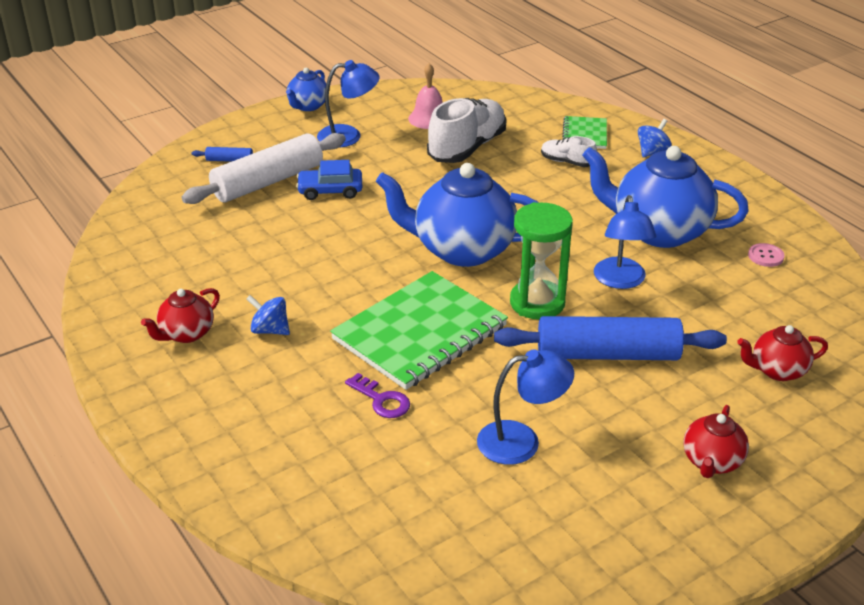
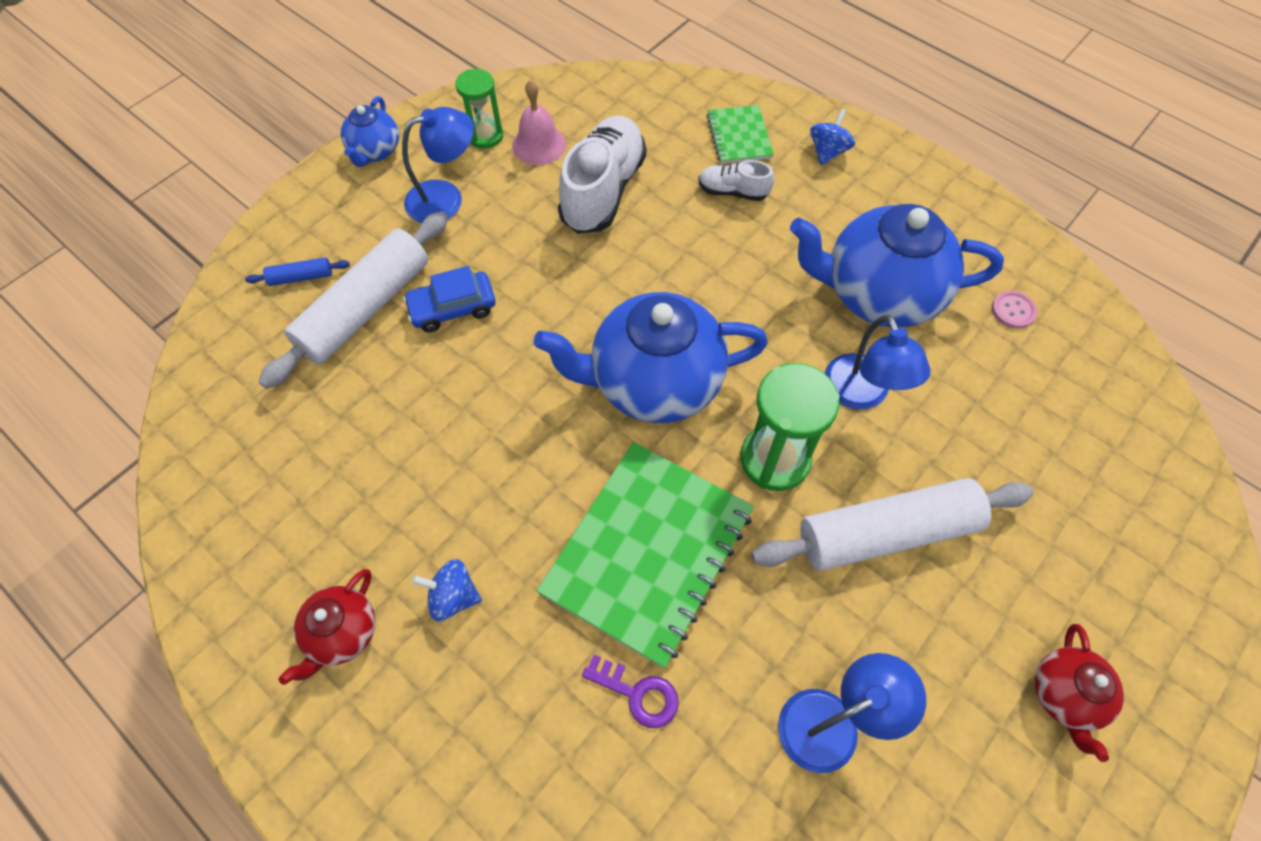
camera: 15 degrees left, 25 degrees up
blue rolling pin [494,316,727,360] -> white rolling pin [752,478,1033,571]
red teapot [737,325,828,381] -> none
none -> green hourglass [455,69,503,149]

